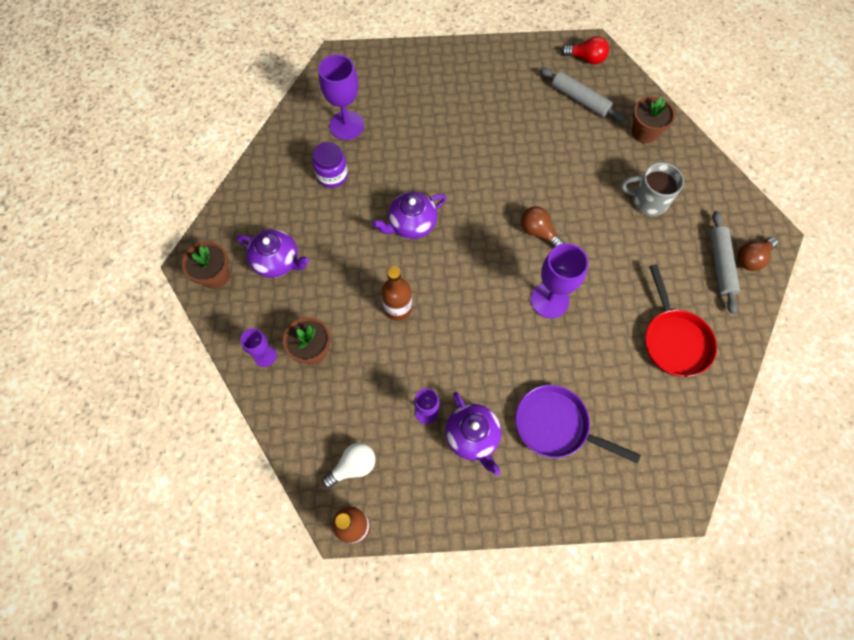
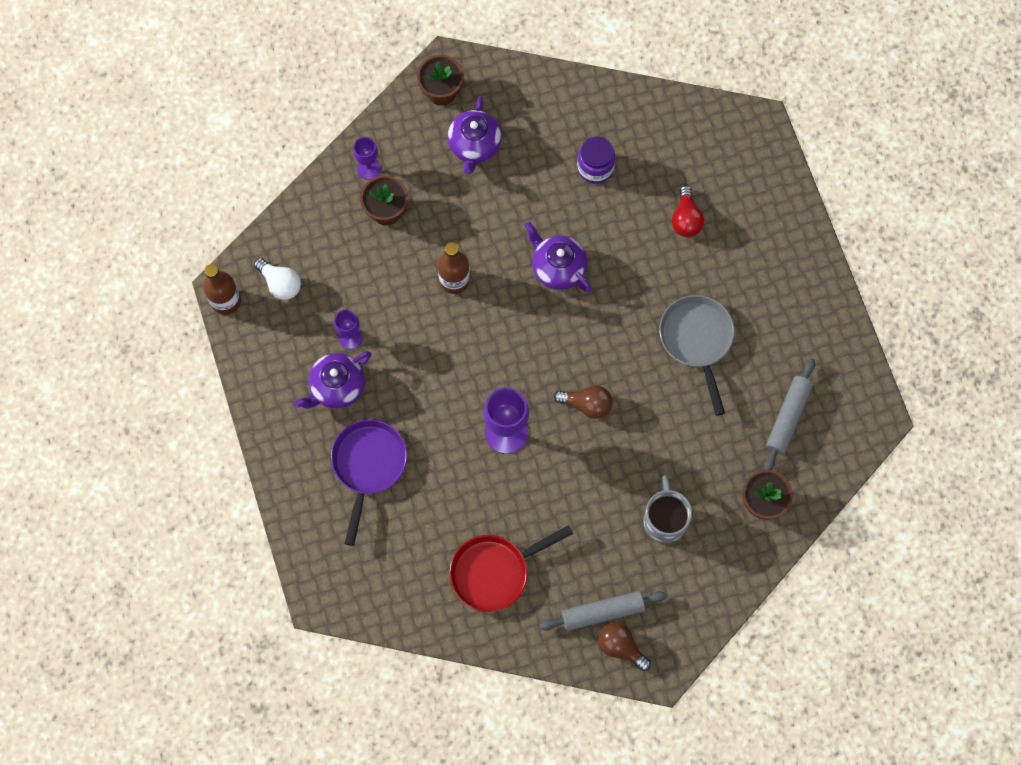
camera: 75 degrees right, 5 degrees up
purple goblet [319,54,364,140] -> none
brown light bulb [521,206,564,247] -> brown light bulb turned 75 degrees clockwise [554,385,613,419]
red light bulb [561,36,609,64] -> red light bulb moved to [672,185,704,237]
none -> grey pan [659,295,734,416]

